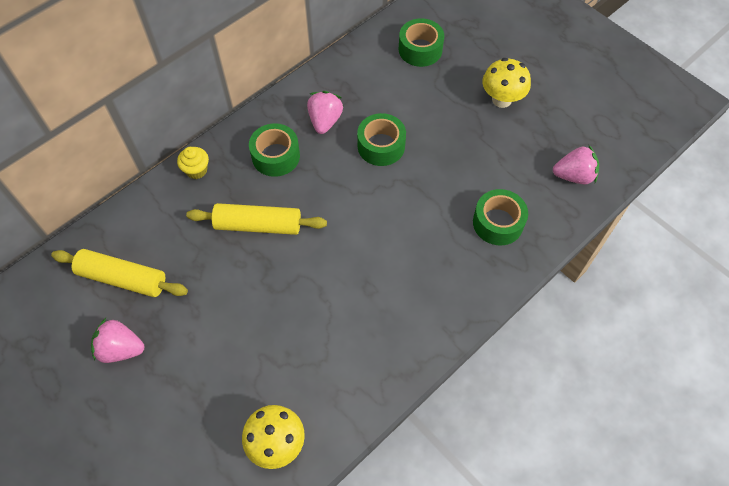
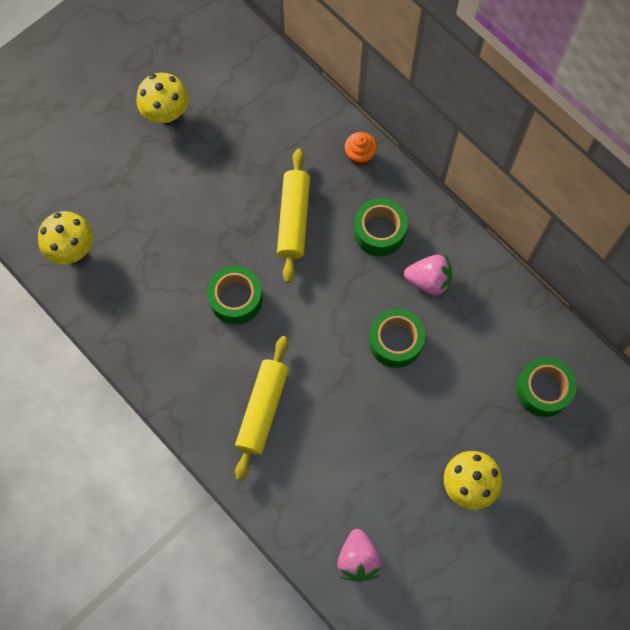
camera: 90 degrees right, 10 degrees up
yellow rolling pin [51,249,188,297] -> yellow rolling pin moved to [235,336,289,481]
pink strawberry [91,318,144,363] -> yellow mushroom [136,73,189,123]
yellow cupcake [177,147,209,179] -> orange cupcake [345,132,377,165]
green tape [473,189,528,245] -> green tape moved to [207,266,263,325]

